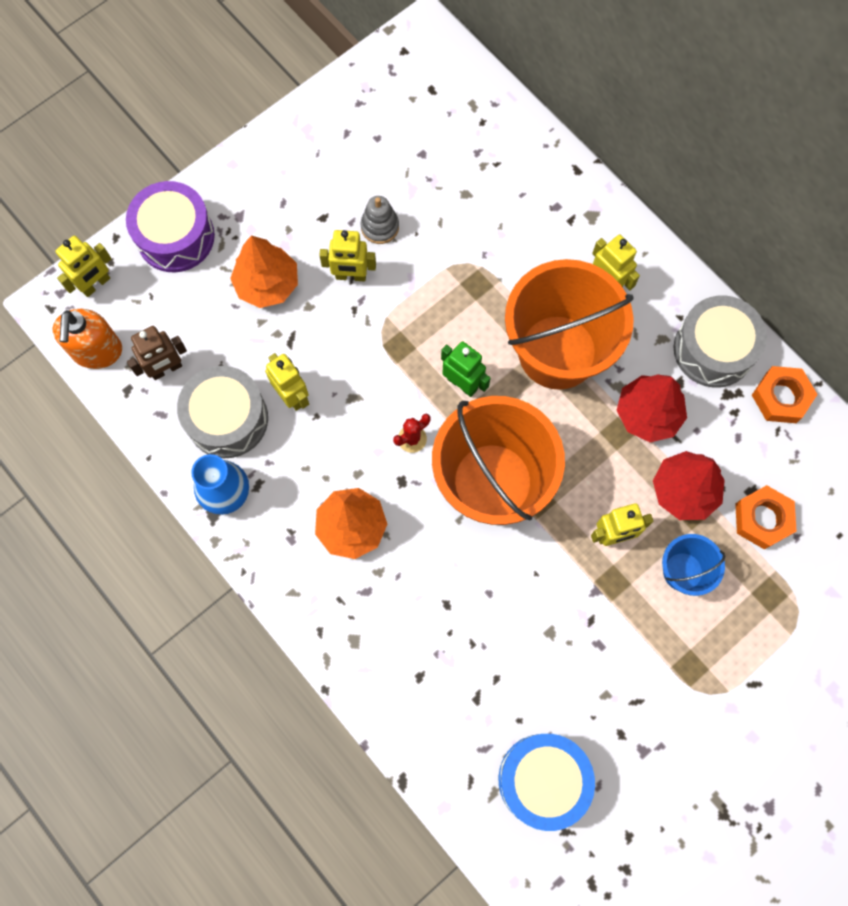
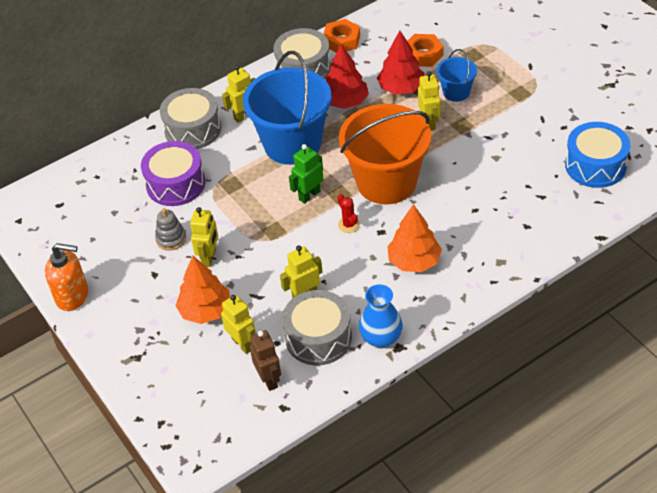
camera: 80 degrees left, 25 degrees down
orange soap dispenser [53,309,122,369] -> orange soap dispenser moved to [45,243,88,311]
yellow robot [56,236,112,297] -> yellow robot moved to [221,294,256,354]
purple drum [126,181,215,273] -> purple drum moved to [141,141,205,206]
orange bucket [505,259,634,390] -> blue bucket [243,51,332,165]
none -> grey drum [160,88,221,149]

